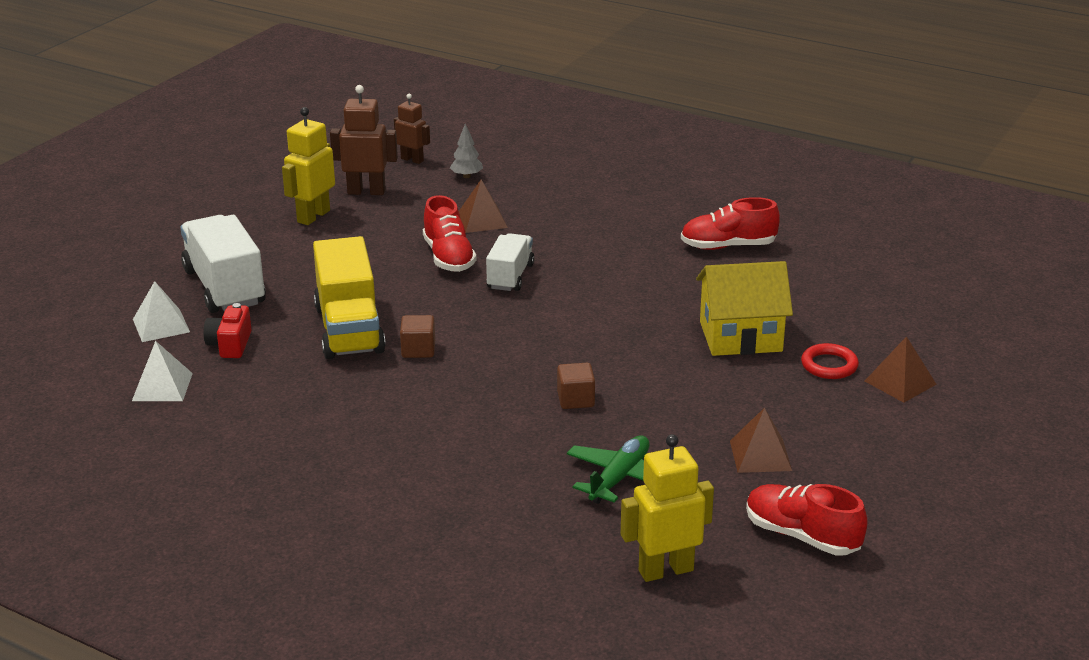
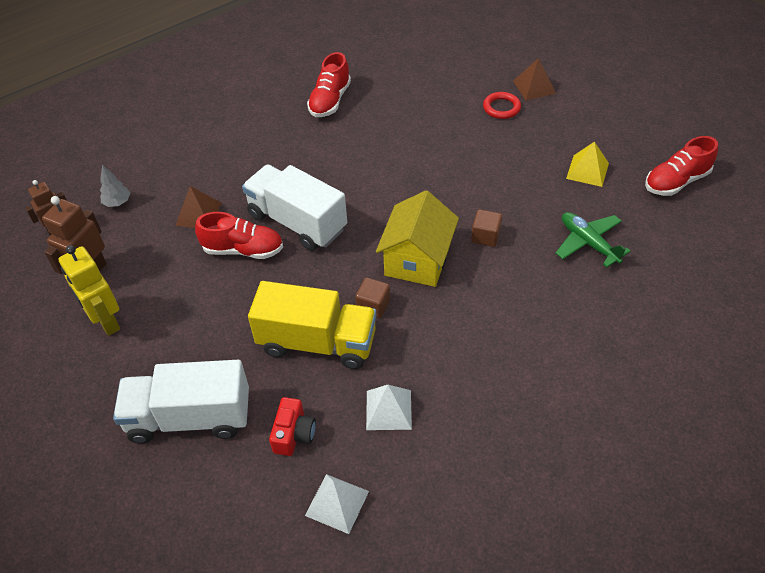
camera: 65 degrees left, 20 degrees up
white pyramid [133,281,190,342] -> white pyramid moved to [366,385,412,430]
red camera [204,303,252,358] -> red camera turned 105 degrees counterclockwise [269,397,316,456]
white truck [486,233,535,291] -> white truck [242,165,347,251], size x1.68
yellow robot [621,434,714,582] -> none
yellow house [696,261,793,356] -> yellow house moved to [376,190,459,287]
brown pyramid [730,407,792,473] -> yellow pyramid [566,141,609,187]

